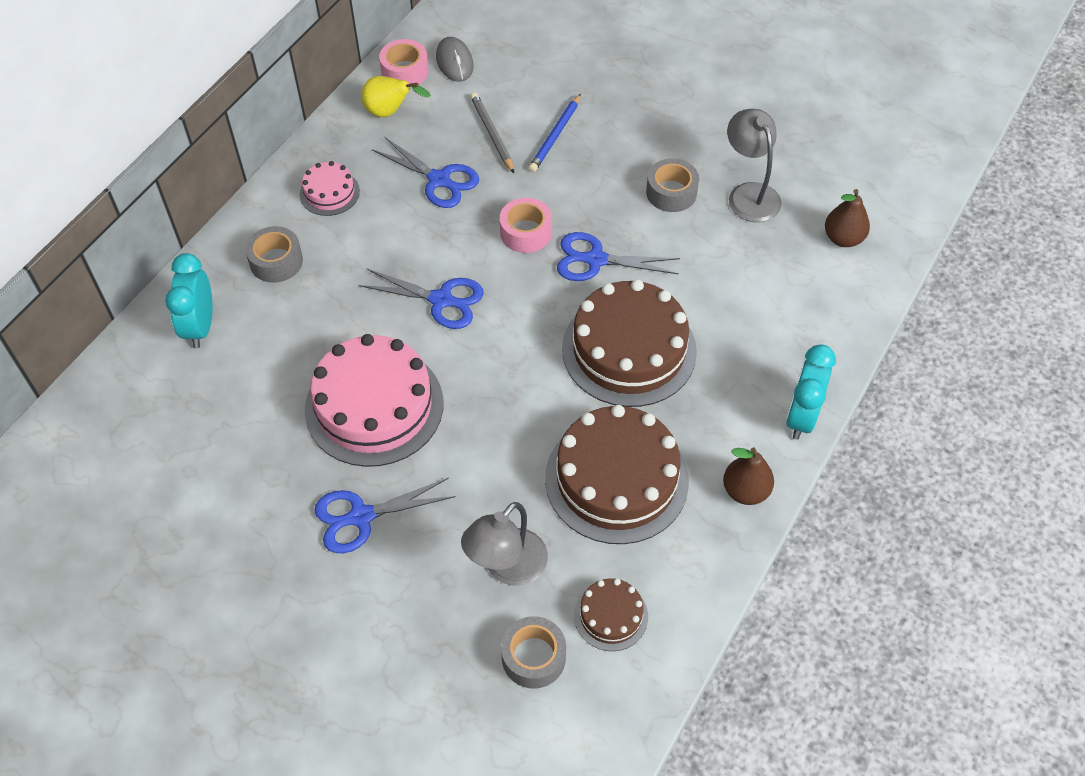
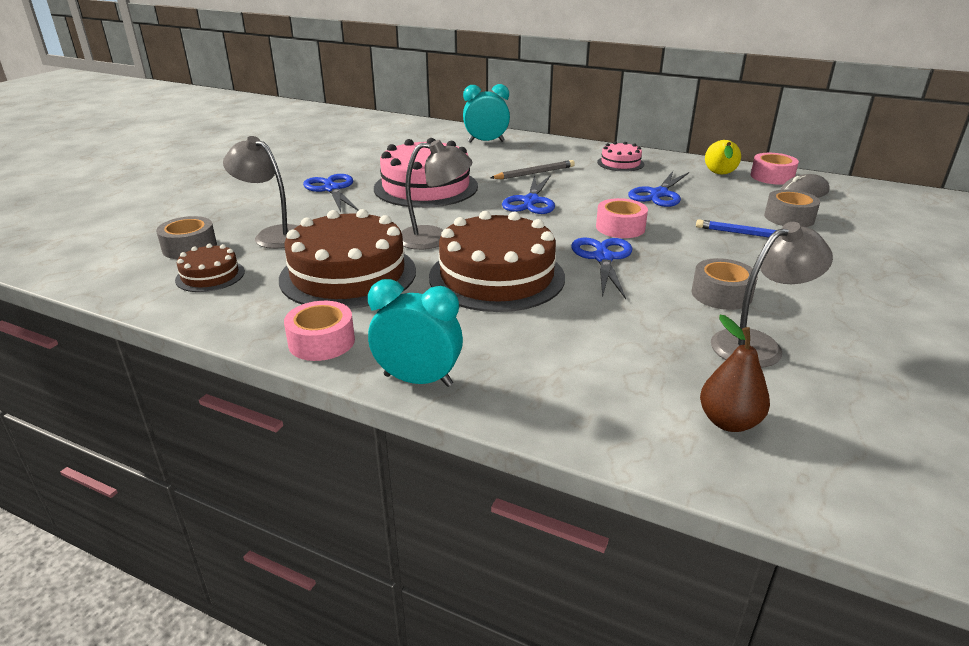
camera: 85 degrees right, 25 degrees down
grey tape [245,226,303,283] -> grey tape moved to [764,190,820,227]
grey pencil [470,93,514,173] -> grey pencil moved to [491,160,575,179]
brown pear [723,447,774,505] -> pink tape [284,301,355,361]
none -> grey lamp [401,140,472,250]

